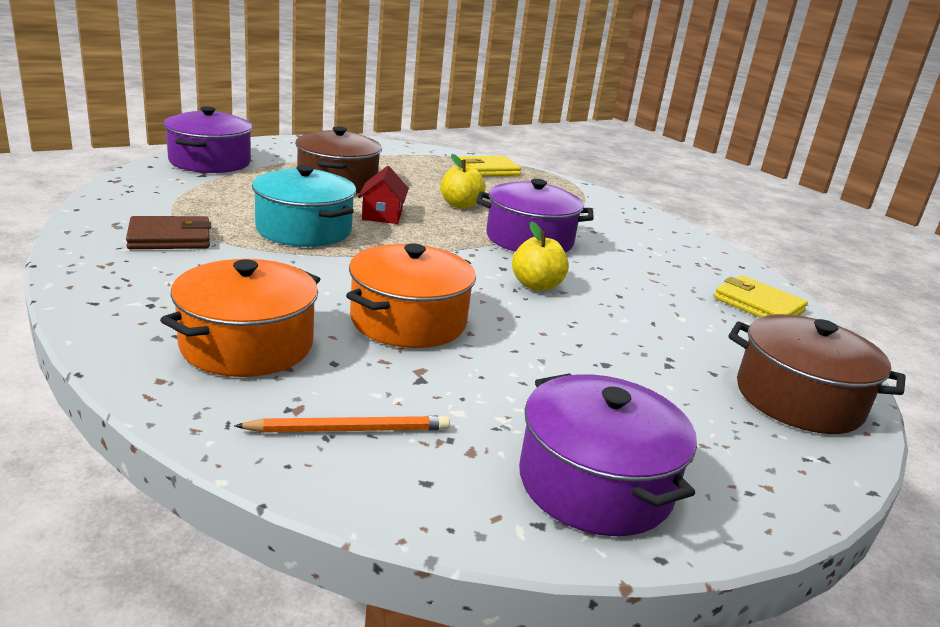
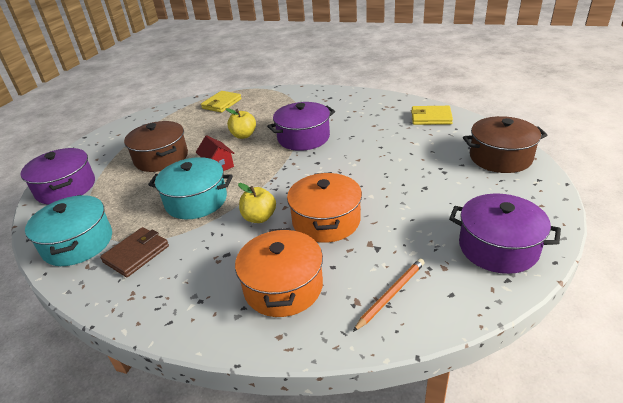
camera: 30 degrees left, 10 degrees up
yellow apple [512,221,569,291] -> yellow apple moved to [238,183,276,223]
none -> turquoise pot [25,195,112,266]

